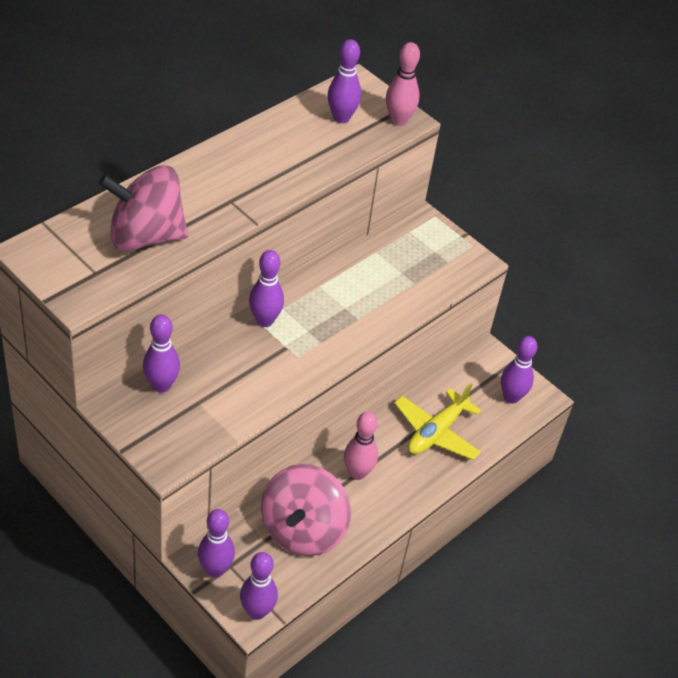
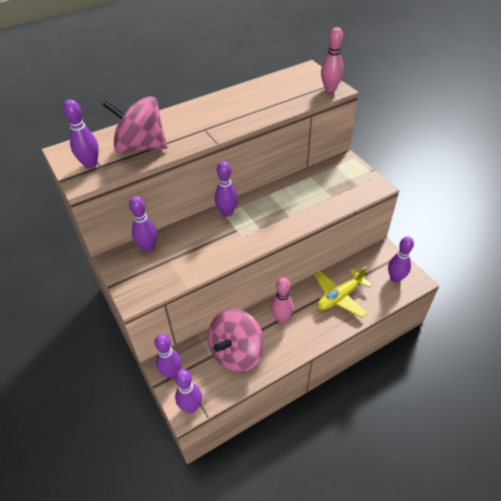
camera: 20 degrees right, 0 degrees up
purple bowling pin [328,39,361,123] -> purple bowling pin moved to [63,99,99,169]

